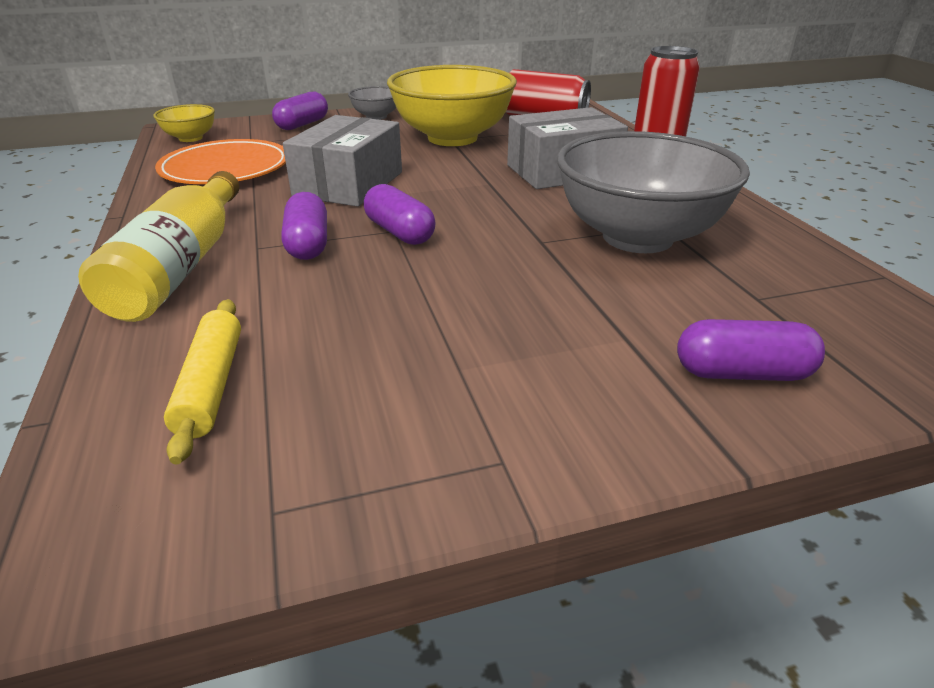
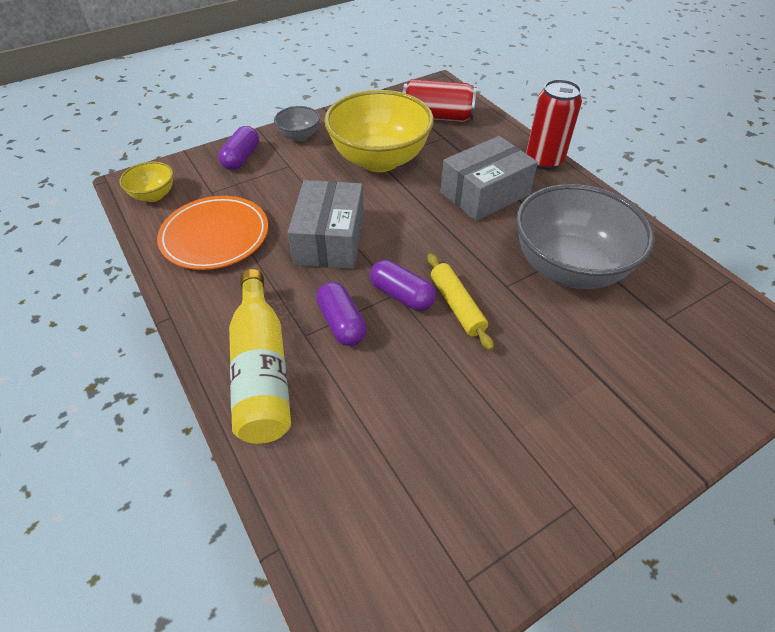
camera: 15 degrees left, 15 degrees up
yellow rolling pin [164,299,241,464] -> yellow rolling pin moved to [427,253,494,350]
purple capsule [677,319,825,381] -> none

